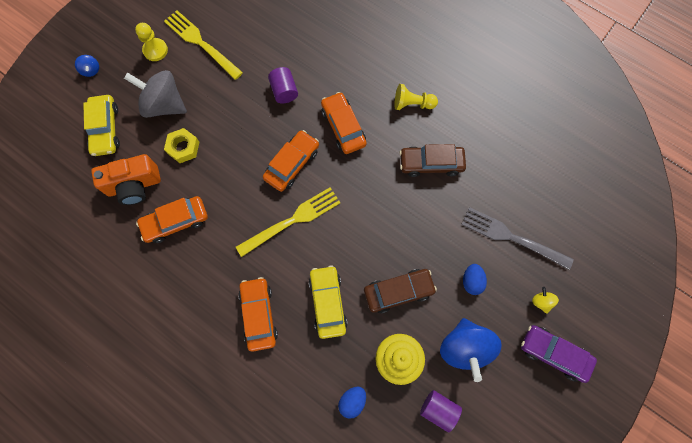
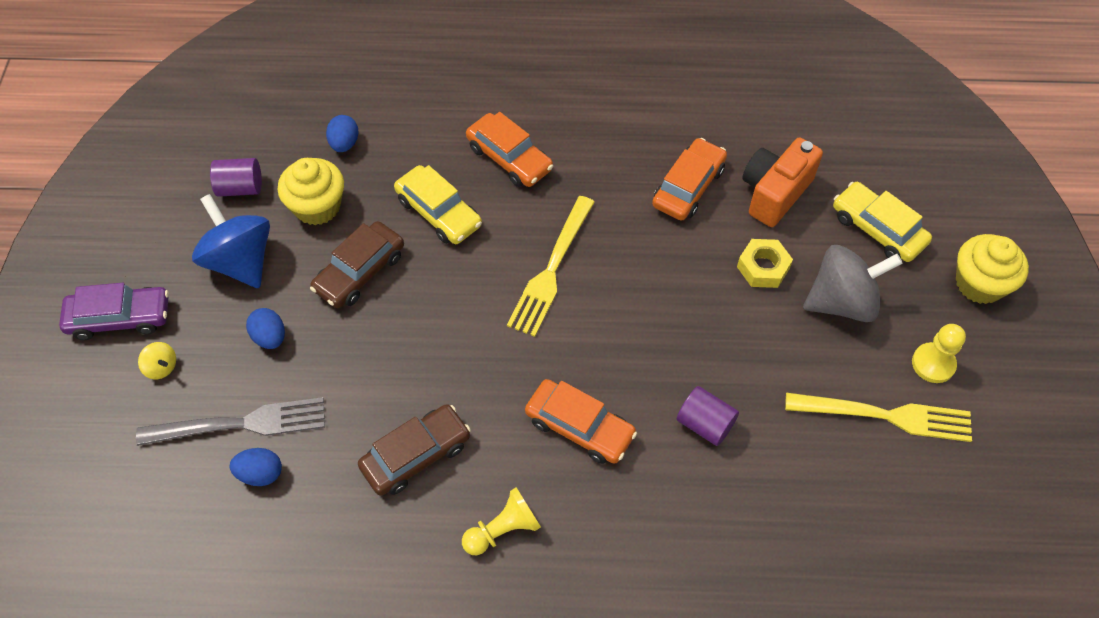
camera: 145 degrees right, 15 degrees down
blue spinning top [75,55,99,77] -> yellow cupcake [956,234,1029,304]
orange car [263,130,319,192] -> none
none -> blue egg [230,448,282,486]

